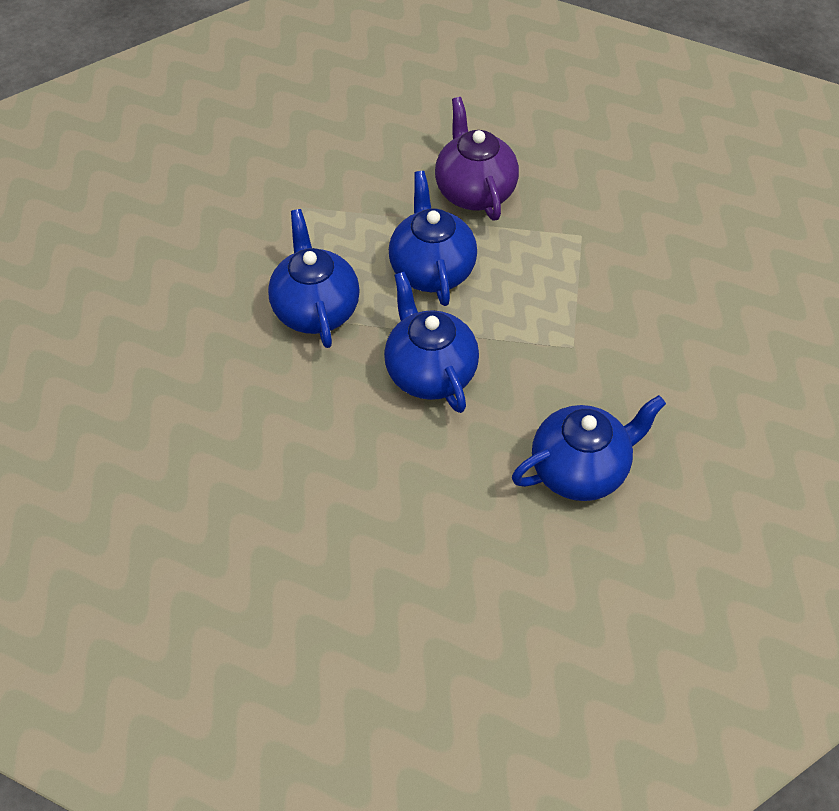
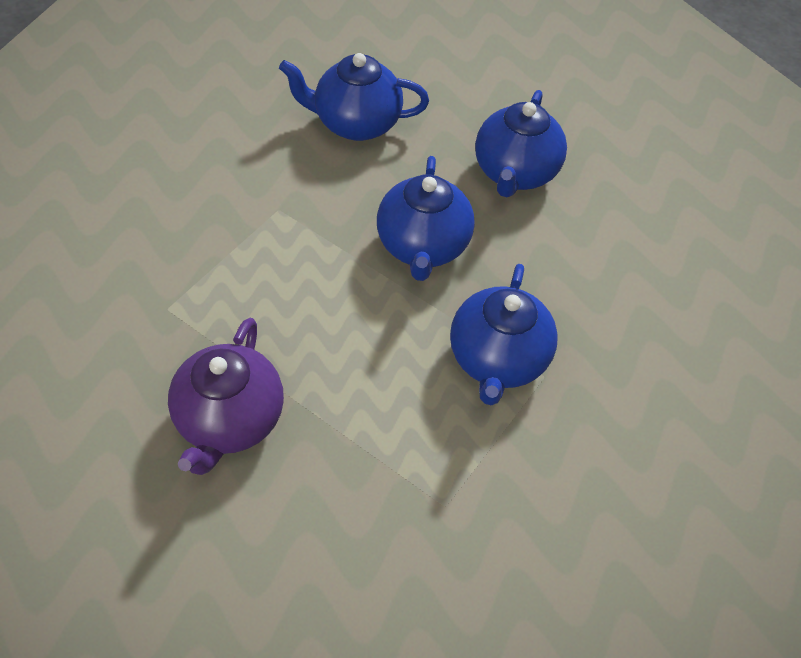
camera: 155 degrees left, 0 degrees up
blue teapot [389,171,477,306] -> blue teapot moved to [475,90,567,197]

